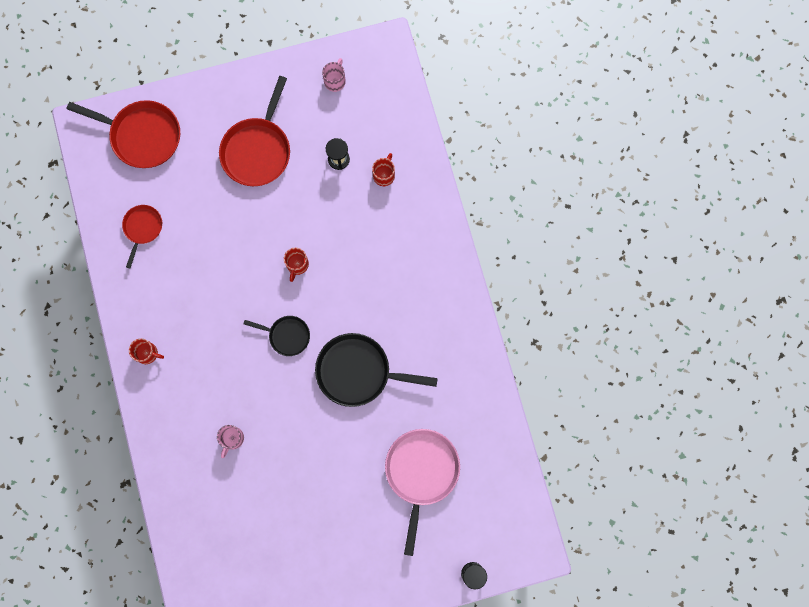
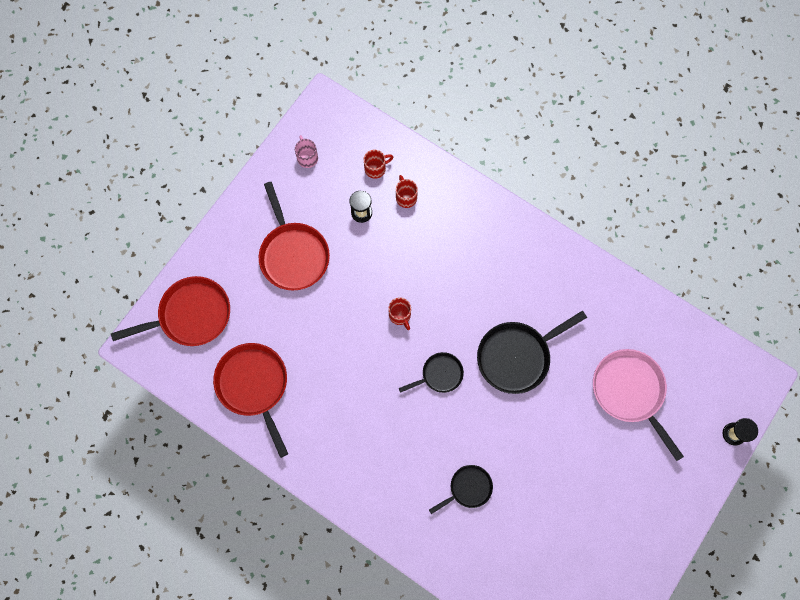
camera: 40 degrees left, 5 degrees down
red pan [122,205,162,268] -> red pan [213,343,288,458], size x1.78
red mug [129,338,164,364] -> red mug moved to [364,149,393,179]
pink mug [217,425,244,458] -> black pan [429,465,493,514]

